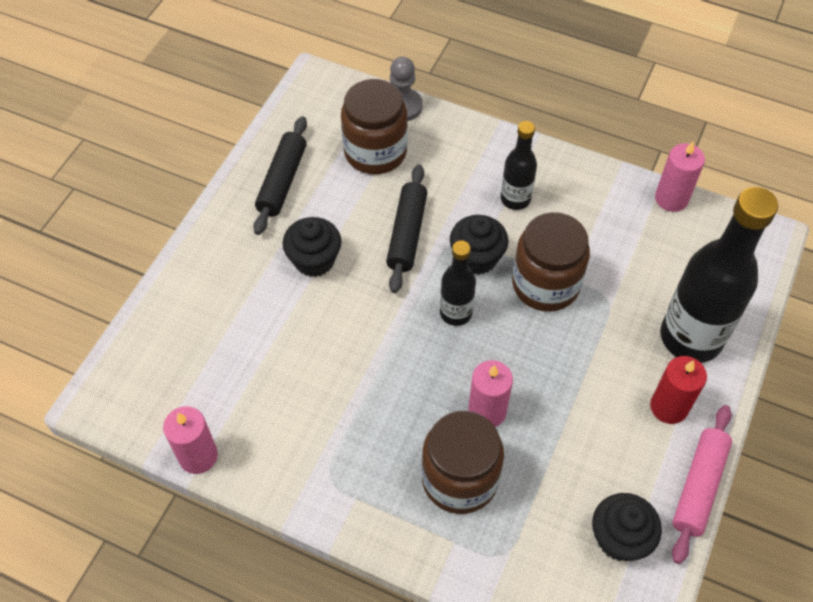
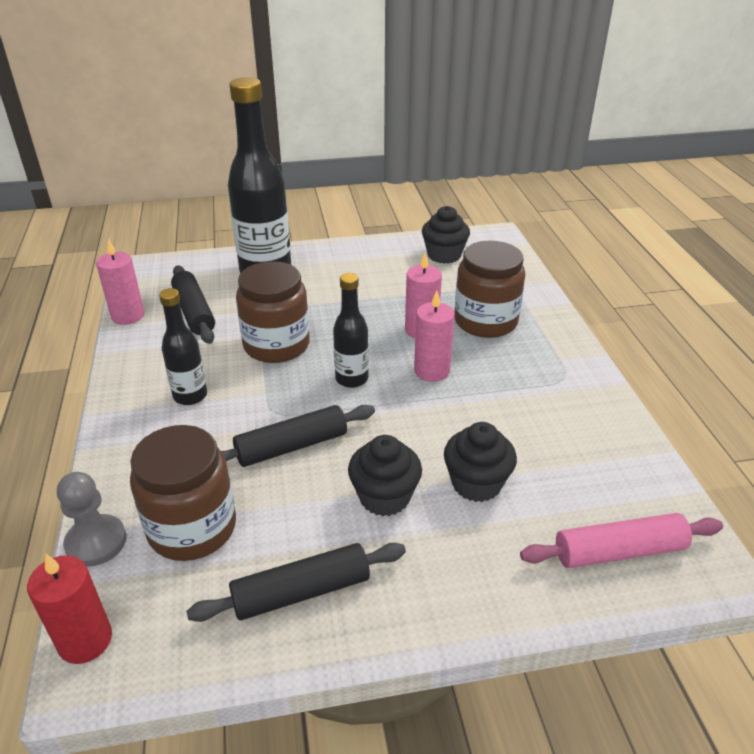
camera: 125 degrees left, 20 degrees down
pink candle [163,406,218,474] -> pink candle moved to [414,291,455,382]
black cupcake [450,215,508,275] -> black cupcake moved to [444,422,517,502]
red candle [650,356,707,424] -> red candle moved to [27,554,112,664]
pink rolling pin [672,405,732,564] -> pink rolling pin moved to [520,513,723,568]
none -> black rolling pin [171,266,215,344]

